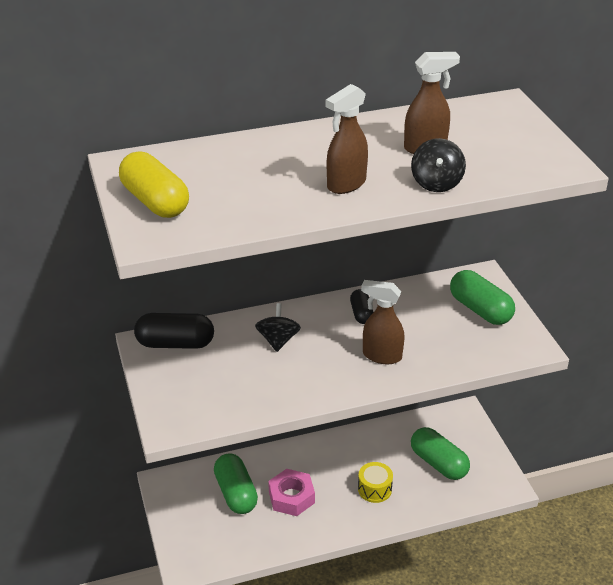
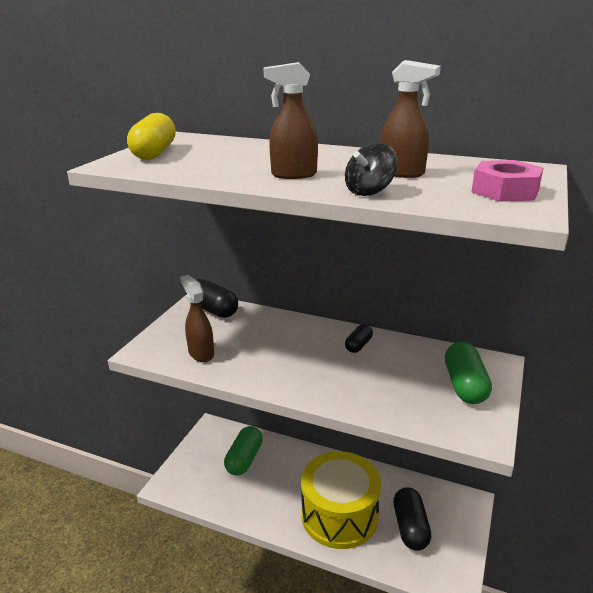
camera: 40 degrees right, 10 degrees down
black spinning top [255,303,301,352] -> none
pink nut [268,469,315,516] -> pink nut moved to [472,160,543,202]
yellow drum [358,462,393,503] -> yellow drum [301,451,381,549], size x2.44
brown spray bottle [361,280,405,364] -> brown spray bottle moved to [180,275,214,362]
green capsule [411,427,470,480] -> black capsule [393,487,432,551]

